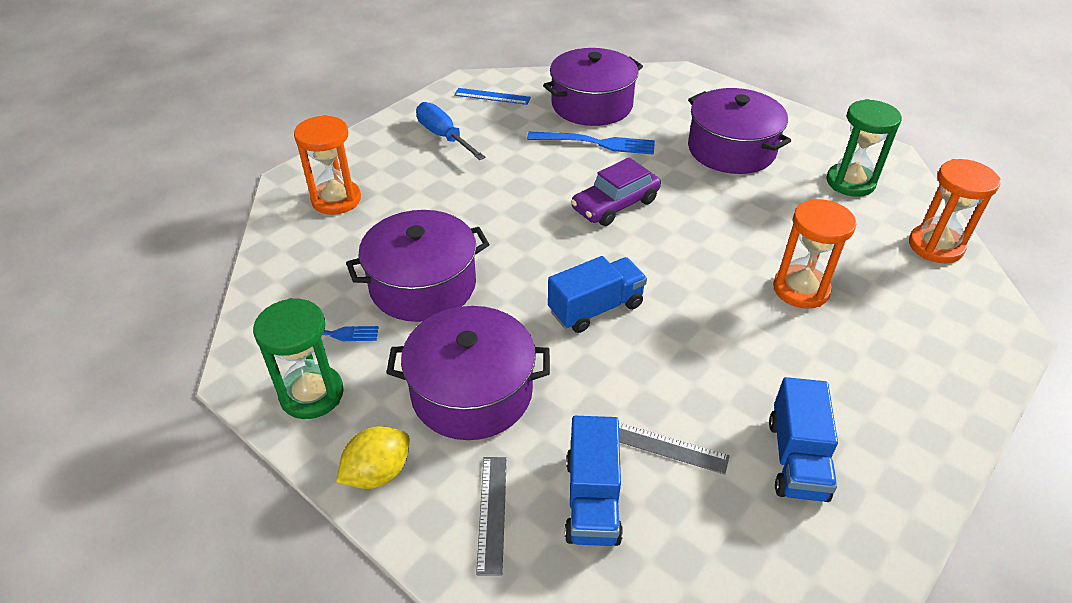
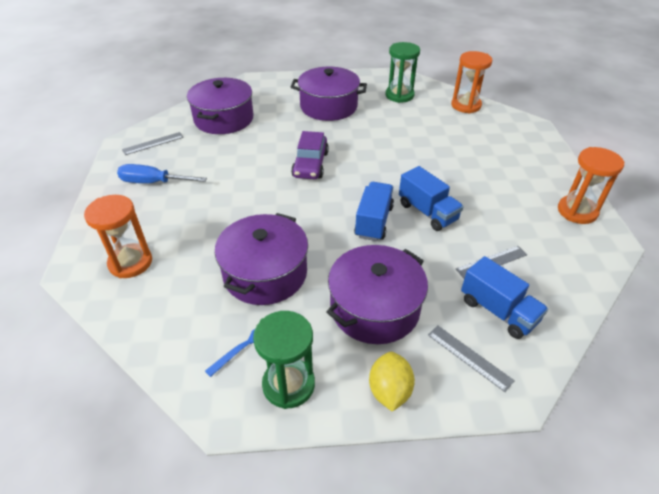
camera: 45 degrees left, 0 degrees up
blue ruler [454,88,531,105] -> grey ruler [122,132,184,155]
blue fork [527,132,655,155] -> none
blue truck [769,377,838,502] -> blue truck moved to [399,166,464,231]
orange hourglass [773,199,856,309] -> orange hourglass moved to [558,147,625,224]

